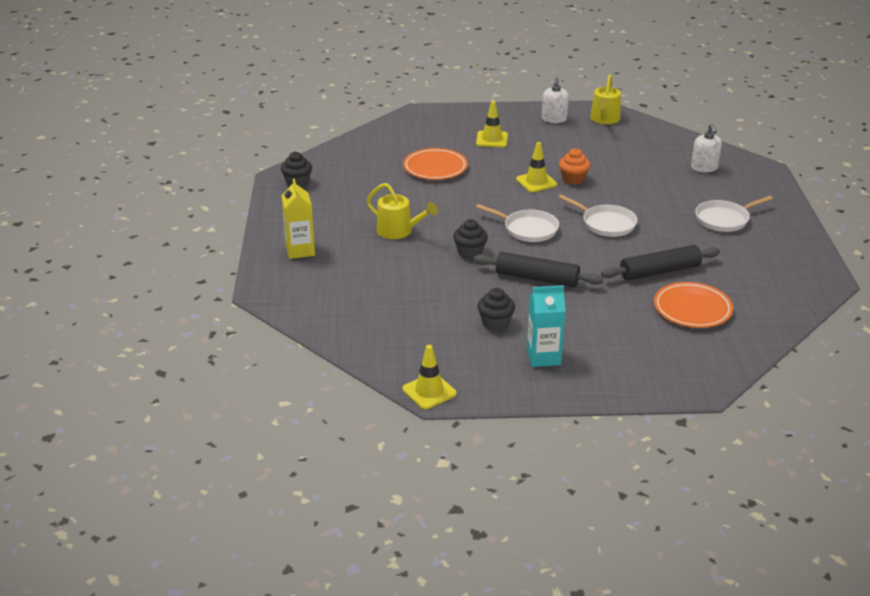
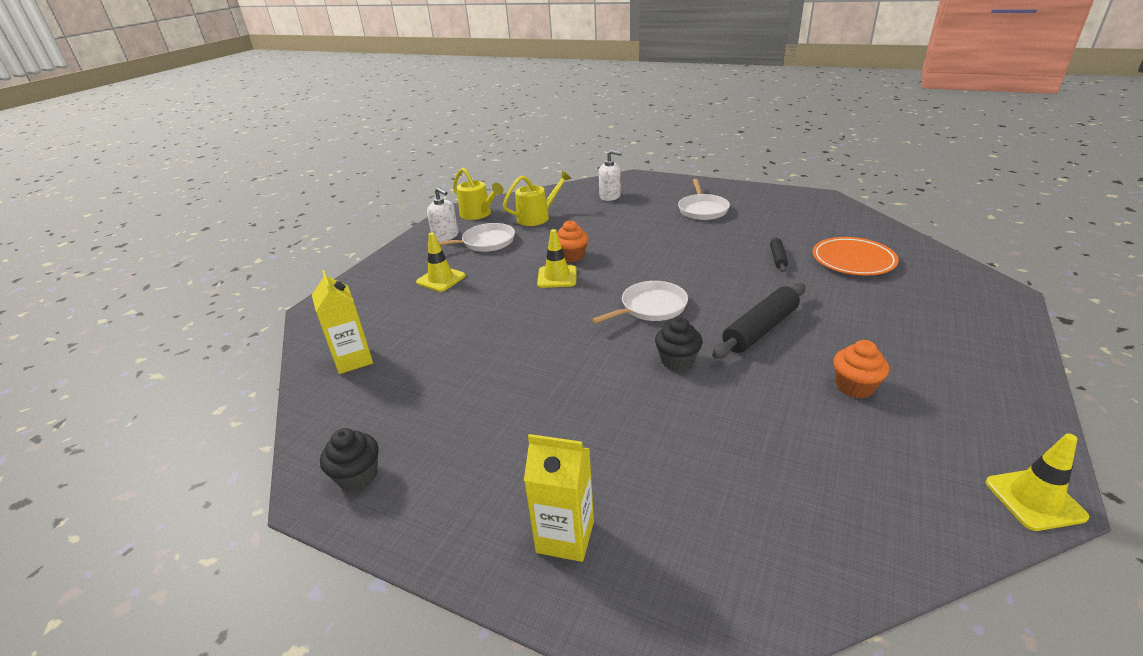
camera: 60 degrees left, 0 degrees up
yellow watering can [366,183,438,239] -> yellow watering can moved to [503,171,572,226]
orange plate [403,148,468,180] -> none
black cupcake [478,288,515,331] -> orange cupcake [833,340,889,398]
turquoise carton [527,285,566,367] -> none
white pan [558,194,638,237] -> white pan moved to [427,223,515,252]
black rolling pin [601,245,720,280] -> black rolling pin [770,236,788,272], size x0.52
none -> yellow carton [312,270,373,374]

